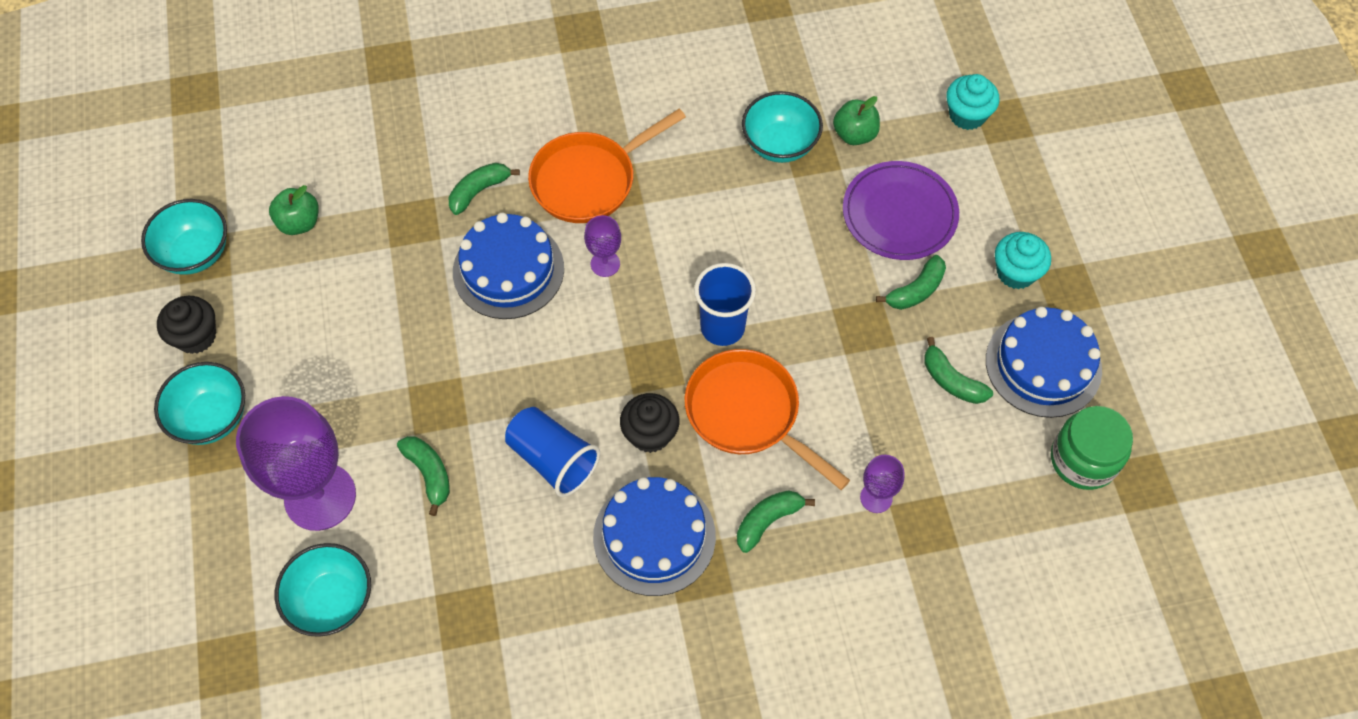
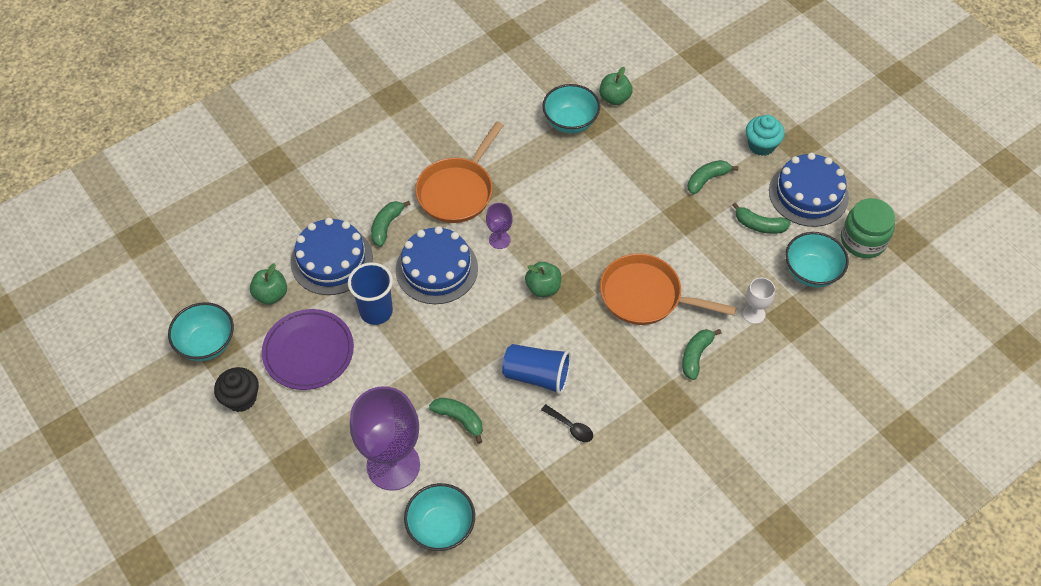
camera: 25 degrees left, 5 degrees down
turquoise bowl [154,362,245,445] -> turquoise bowl moved to [785,232,849,287]
blue cake [593,477,716,596] -> blue cake moved to [291,218,373,295]
black cupcake [620,393,680,453] -> none
blue cup [694,263,756,346] -> blue cup moved to [348,262,393,325]
purple plate [843,161,959,260] -> purple plate moved to [262,309,354,390]
purple goblet [860,455,904,513] -> white goblet [743,278,775,324]
green banana [876,255,946,310] -> green banana turned 150 degrees counterclockwise [688,160,738,194]
turquoise cupcake [947,74,999,130] -> none
none -> green apple [525,262,561,297]
none -> black spoon [541,404,593,442]

